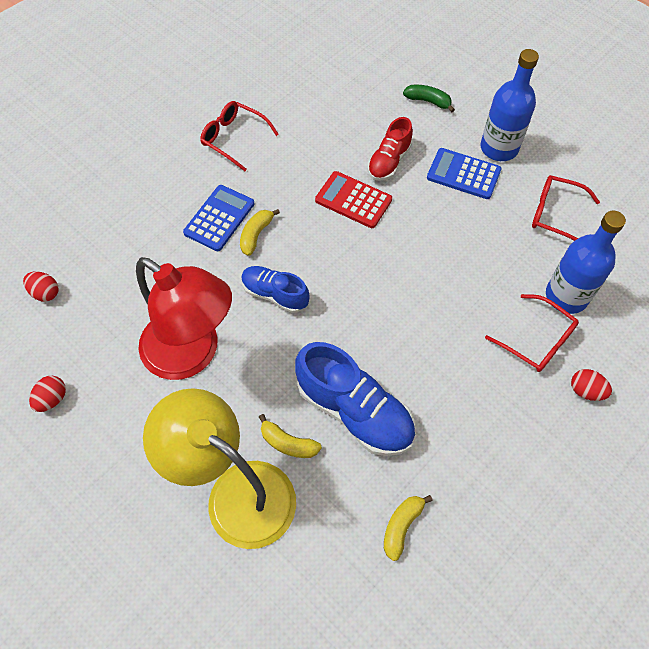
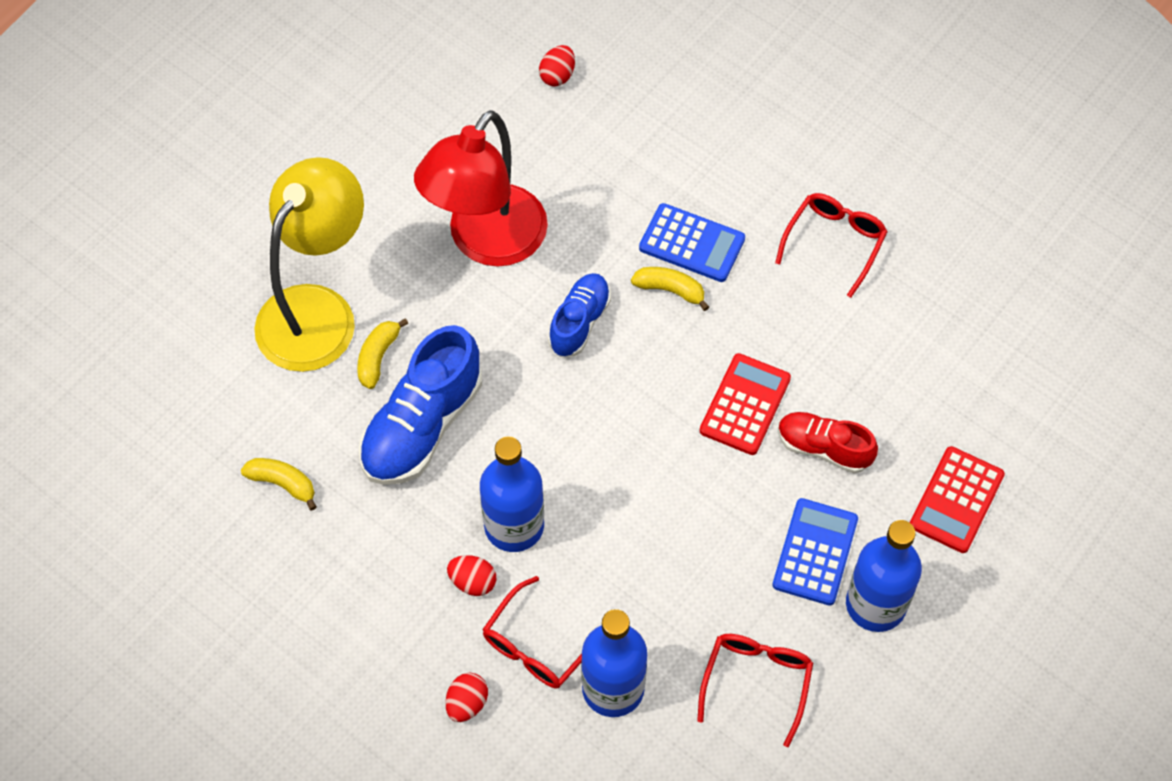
camera: 85 degrees right, 0 degrees up
red egg [29,376,66,412] -> red egg moved to [447,555,496,596]
green banana [403,85,455,113] -> red calculator [910,446,1005,553]
none -> blue bottle [480,436,544,552]

